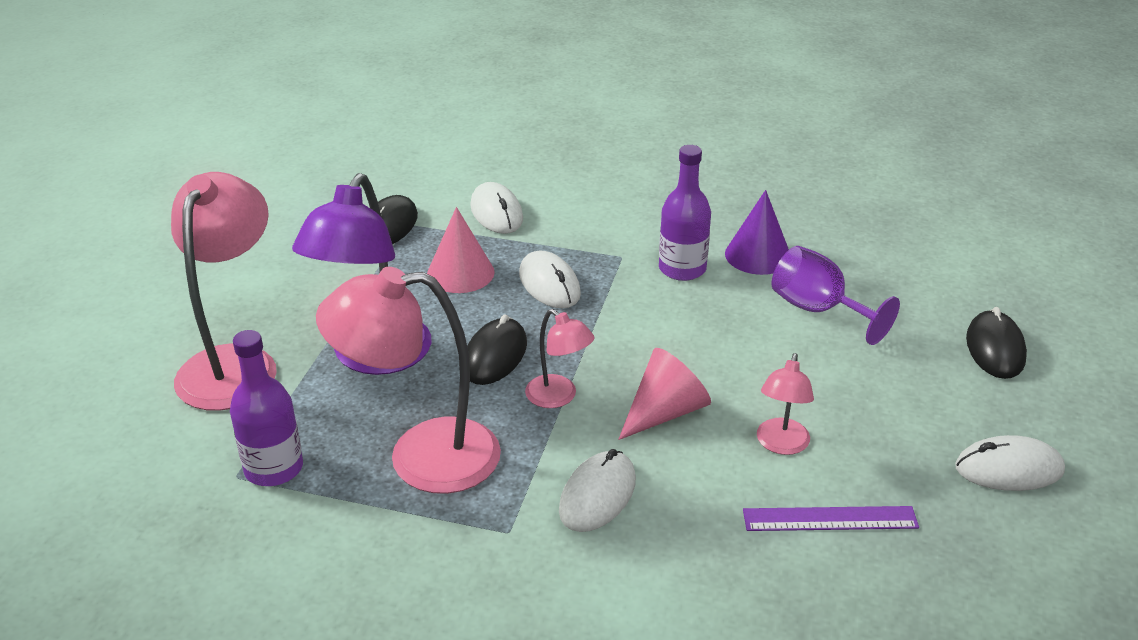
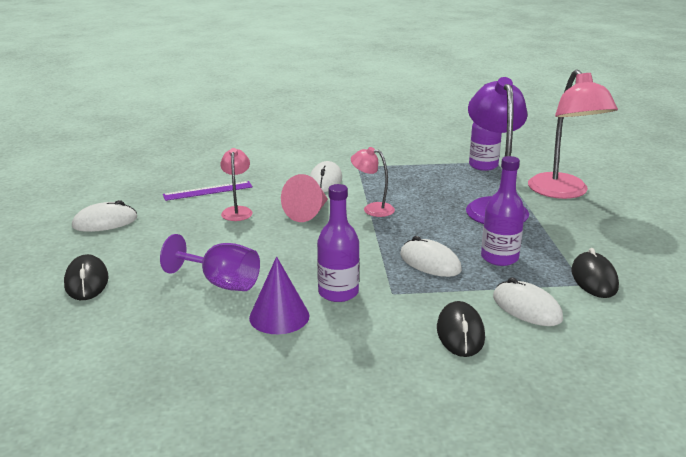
camera: 160 degrees right, 10 degrees down
pink lamp [316,267,501,494] -> none
pink cone [427,207,495,293] -> purple bottle [481,156,525,266]
black mouse [467,314,527,385] -> black mouse moved to [437,301,485,357]

